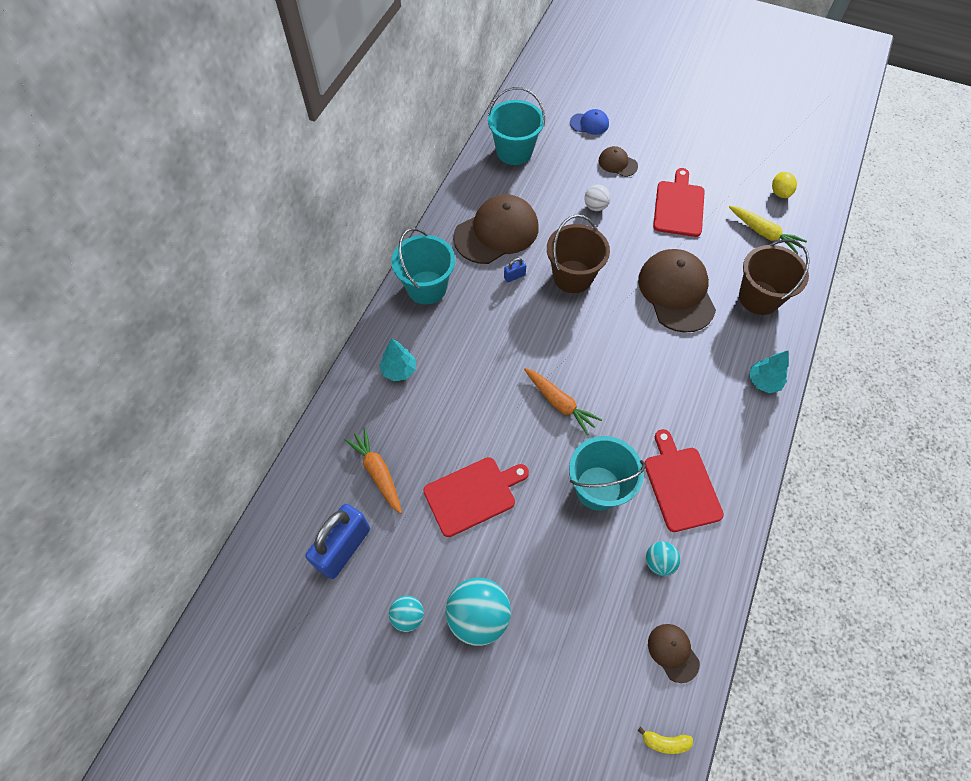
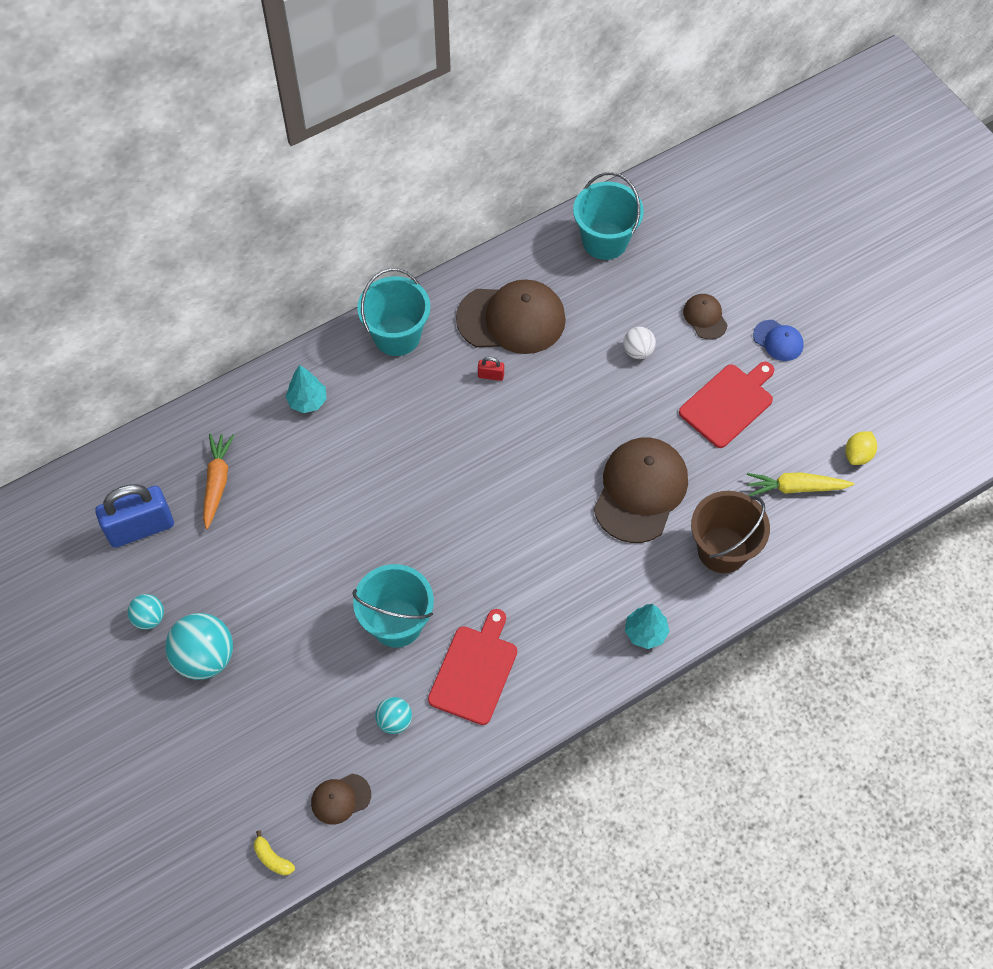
camera: 35 degrees right, 0 degrees up
red cutting board [423,457,529,537] -> none
blue padlock [504,258,526,282] -> red padlock [478,357,504,381]
orange carrot [524,368,602,435] -> none
brown bucket [547,215,610,293] -> none
blue cap [570,109,609,135] -> blue cap moved to [753,320,804,361]
brown cap [648,624,700,683] -> brown cap turned 120 degrees counterclockwise [311,774,371,825]
yellow carrot [729,206,807,254] -> yellow carrot turned 105 degrees clockwise [747,472,854,496]

